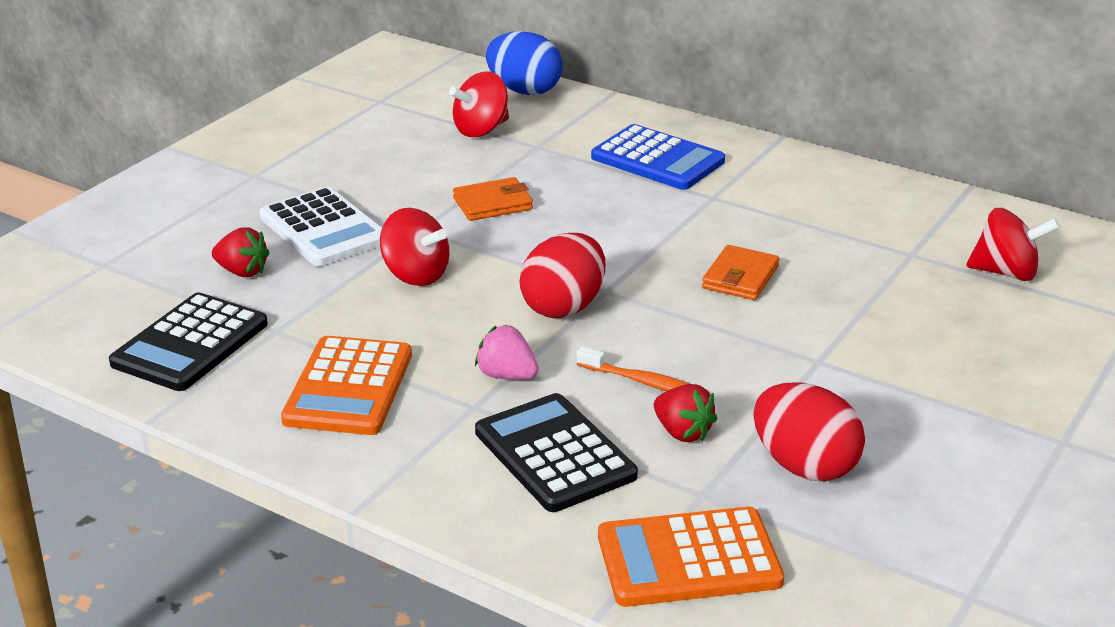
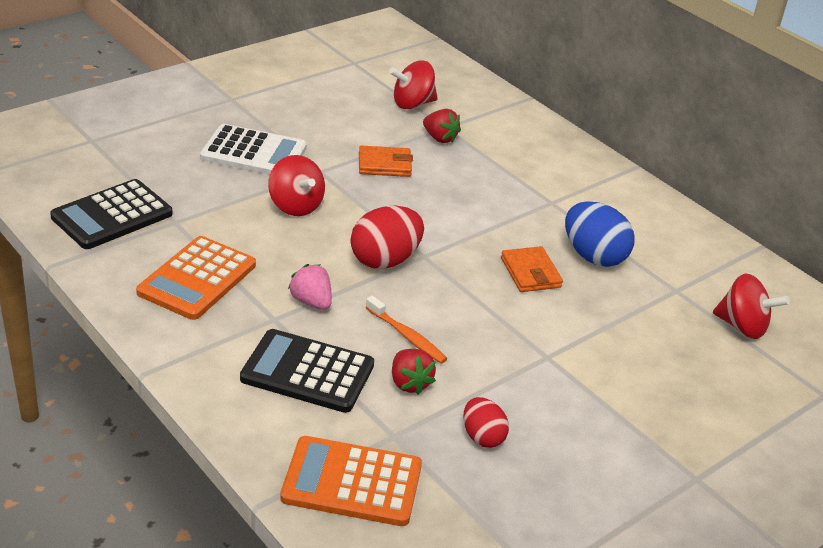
camera: 15 degrees right, 5 degrees up
red strawberry [212,227,269,277] -> red strawberry moved to [423,109,461,143]
white calculator [259,187,382,266] -> white calculator turned 60 degrees counterclockwise [200,124,307,175]
black calculator [475,393,638,512] -> black calculator turned 60 degrees counterclockwise [240,329,374,413]
blue egg [486,31,563,95] -> blue egg moved to [565,201,634,267]
blue calculator [591,124,725,190] -> none
orange wallet [702,245,779,300] -> orange wallet turned 60 degrees counterclockwise [501,246,563,292]
red egg [753,382,865,481] -> red egg [463,397,509,448], size x0.60

